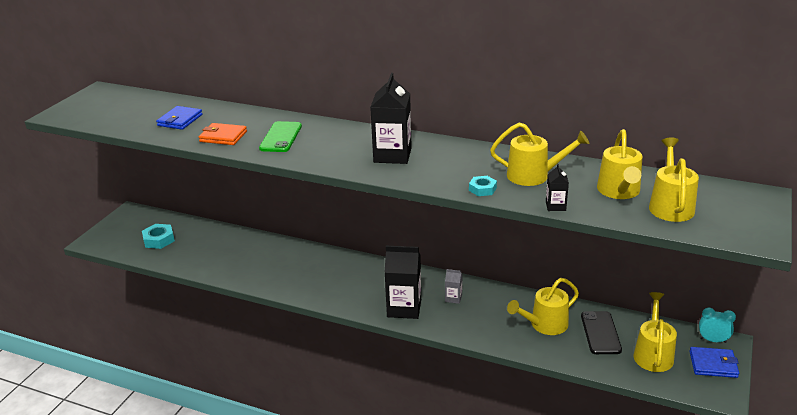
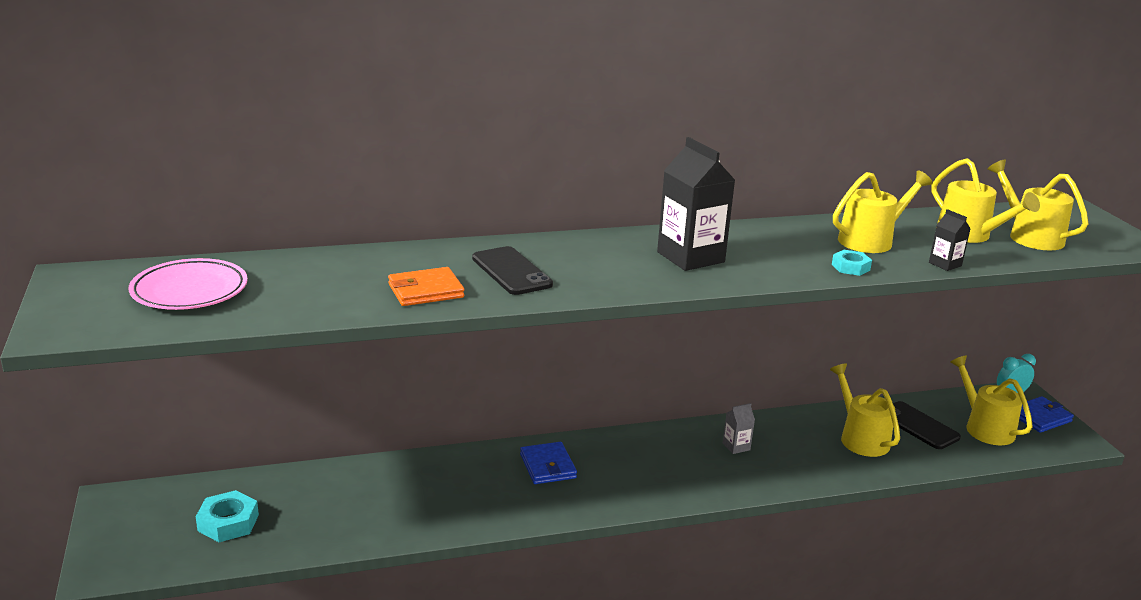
camera: 40 degrees left, 5 degrees down
blue wallet [156,106,203,130] -> blue wallet moved to [520,442,577,484]
green phone [259,121,302,152] -> black phone [472,246,553,295]
black carton [384,246,421,319] -> none
yellow watering can [507,278,579,335] -> yellow watering can turned 135 degrees clockwise [830,364,900,457]
none -> pink plate [129,258,248,310]

